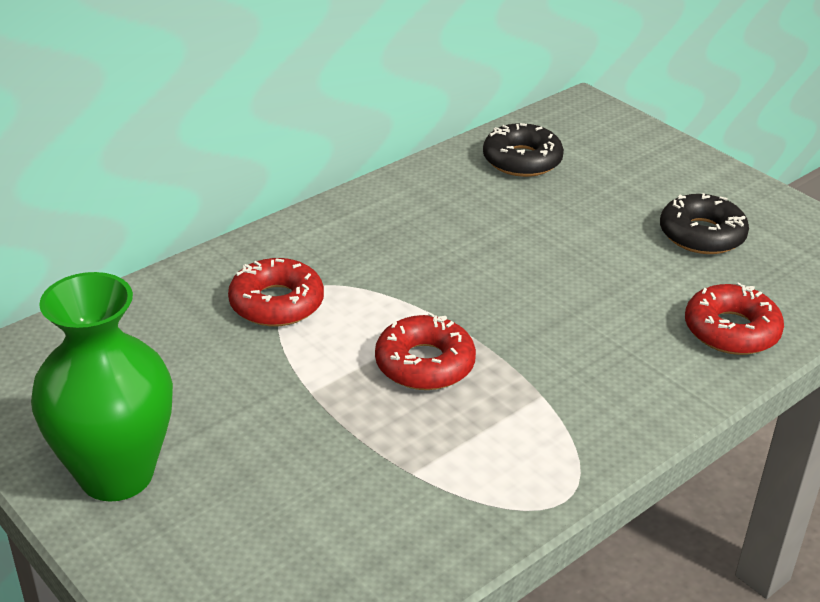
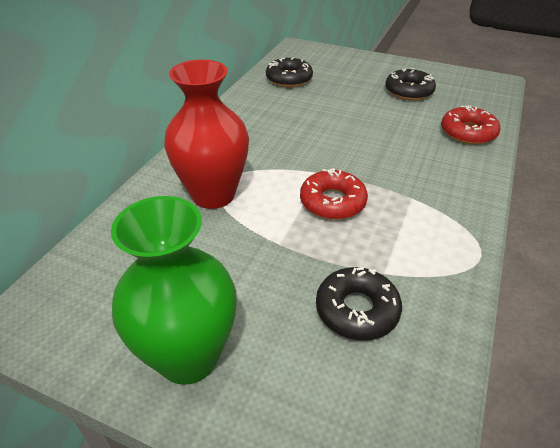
camera: 25 degrees left, 5 degrees up
red donut [228,258,324,326] -> red vase [164,60,249,209]
none -> black donut [316,267,402,341]

